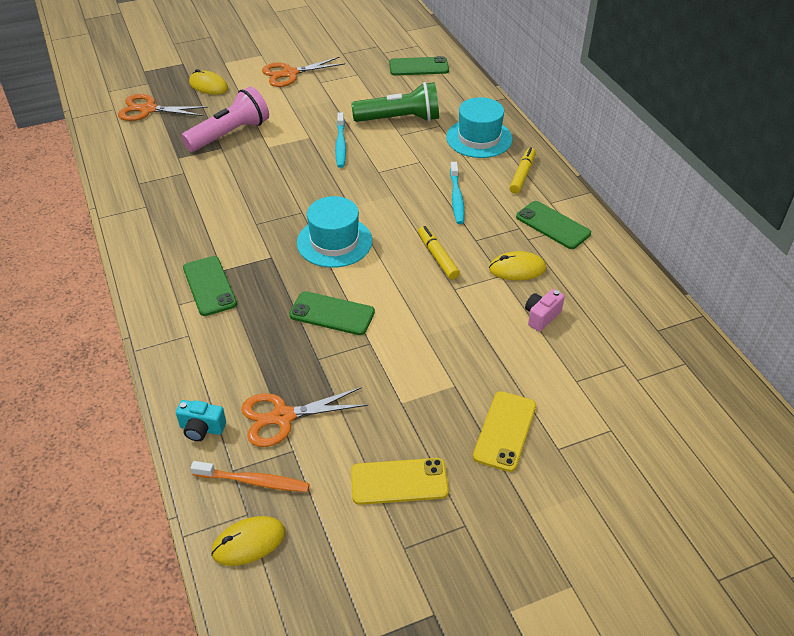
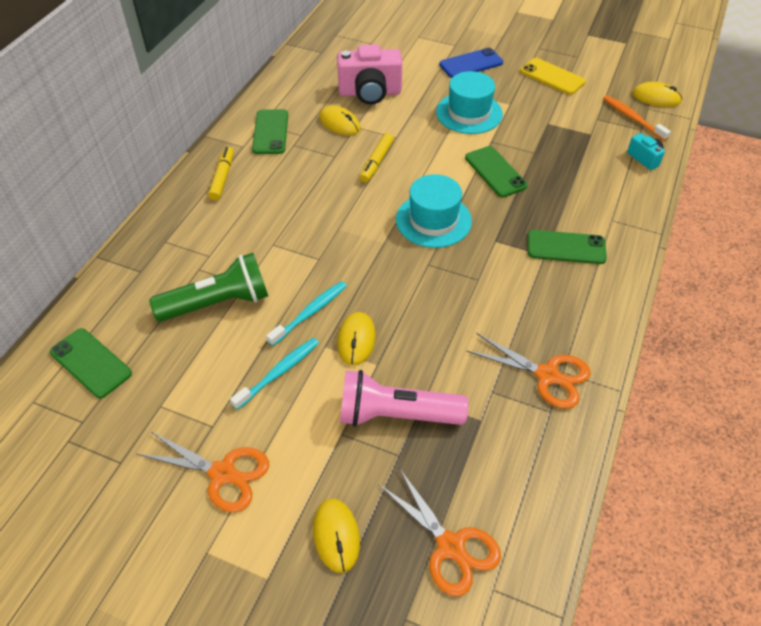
camera: 135 degrees left, 5 degrees up
green phone [183,256,237,316] -> green phone turned 75 degrees clockwise [528,230,607,264]
orange scissors [241,387,368,447] -> orange scissors moved to [466,333,591,409]
green flashlight [351,82,439,122] -> green flashlight turned 120 degrees clockwise [149,253,268,322]
turquoise hat [446,97,513,158] -> turquoise hat moved to [436,71,503,134]
turquoise toothbrush [450,162,465,224] -> turquoise toothbrush moved to [230,338,319,410]
yellow phone [473,391,536,472] -> blue phone [439,48,503,78]
yellow marker [509,147,536,194] -> yellow marker turned 120 degrees clockwise [208,147,234,201]
pink camera [525,289,565,332] -> pink camera [337,44,402,104], size x2.00
none -> yellow mouse [337,312,376,366]

